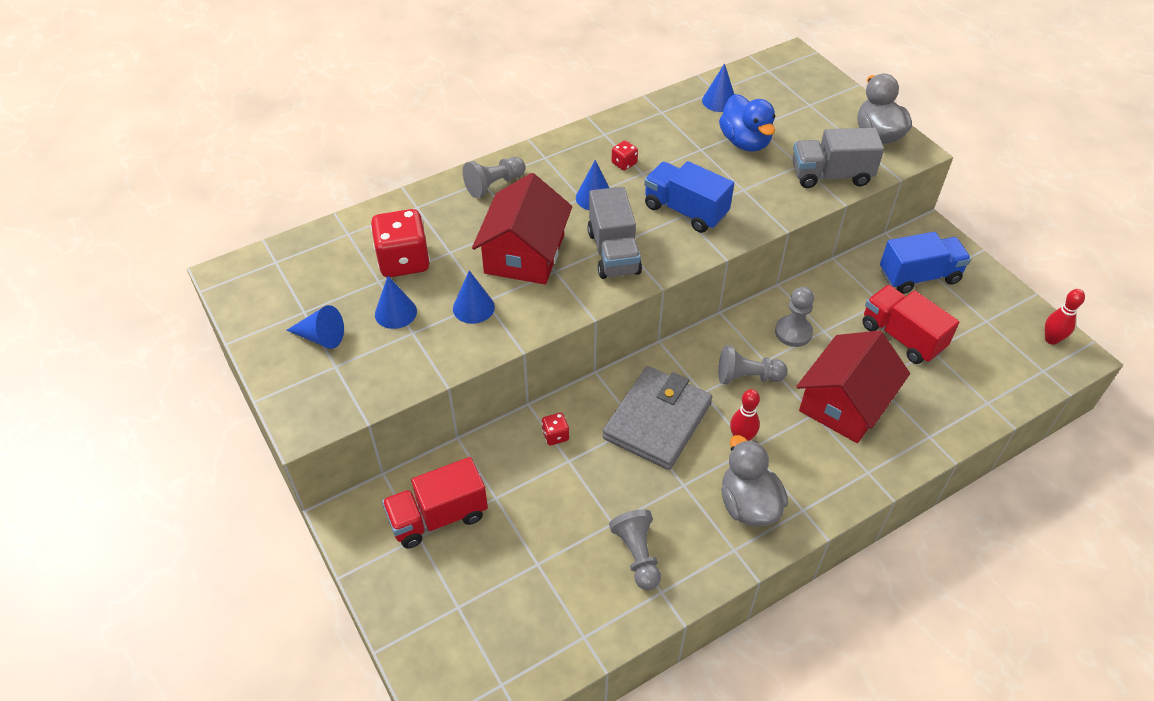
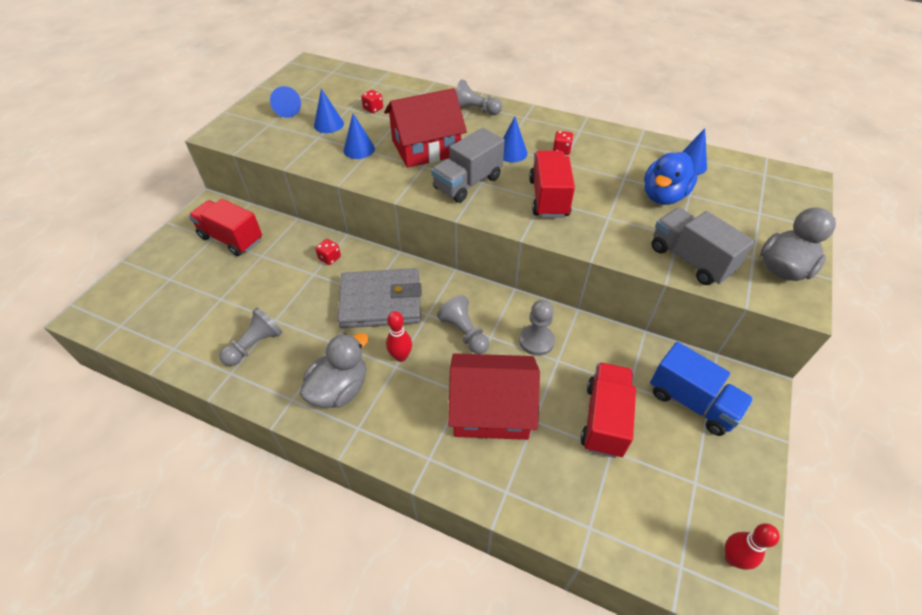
camera: 55 degrees right, 0 degrees up
red dice [371,209,430,277] -> red dice [361,90,383,113], size x0.45
blue truck [644,161,734,233] -> red truck [529,150,575,218]

